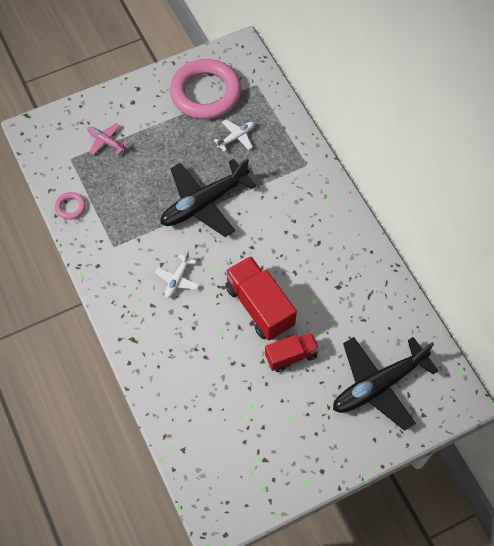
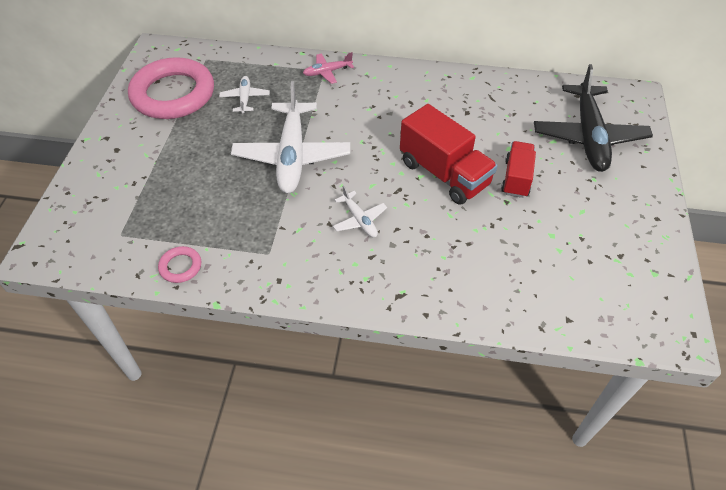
camera: 55 degrees left, 10 degrees down
pink plane [87,123,129,155] -> pink plane moved to [303,52,354,84]
black plane [160,158,256,237] -> white plane [231,81,350,193]
red truck [225,256,297,341] -> red truck turned 135 degrees counterclockwise [400,104,498,205]

